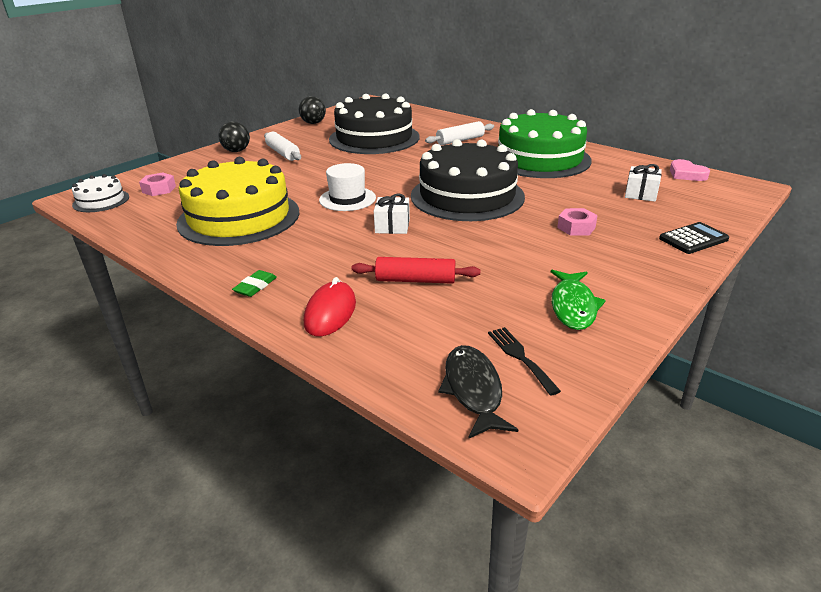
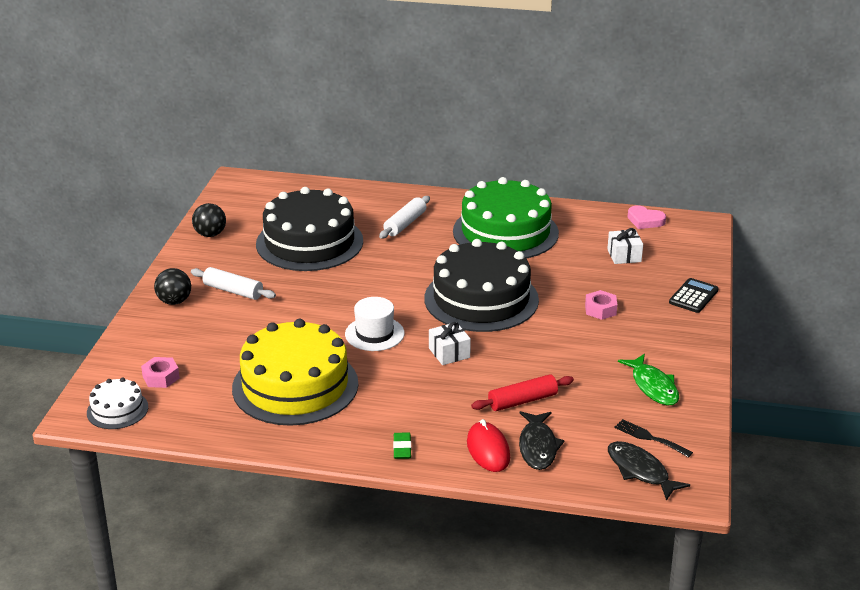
camera: 30 degrees left, 0 degrees up
none -> black fish [519,411,565,470]

